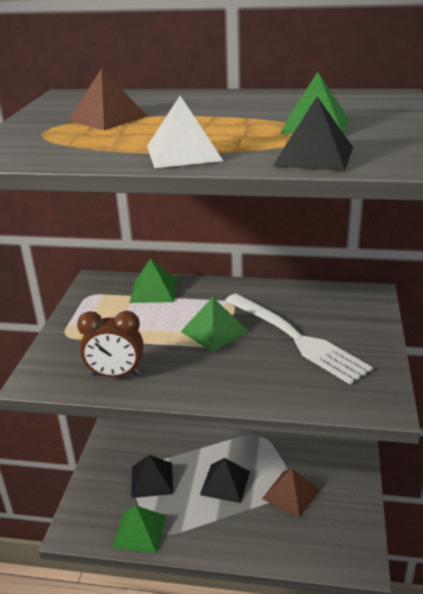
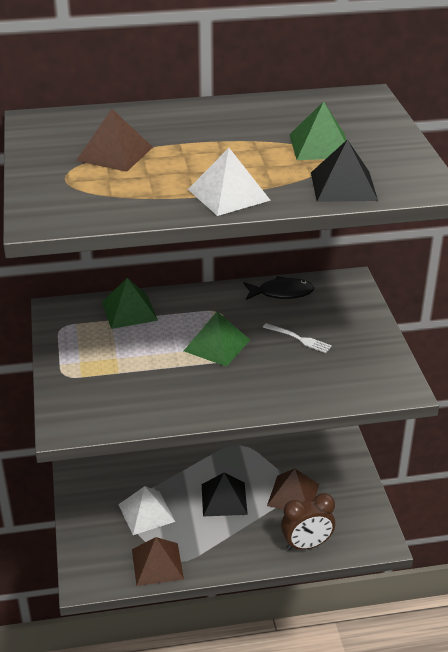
camera: 20 degrees left, 5 degrees up
brown clock [77,311,143,377] -> brown clock moved to [281,493,335,550]
green pyramid [112,506,166,553] -> brown pyramid [132,537,184,586]
black pyramid [131,455,173,498] -> white pyramid [118,486,175,535]
white fork [225,293,373,384] -> white fork [263,323,332,353], size x0.41
none -> black fish [243,276,314,300]

